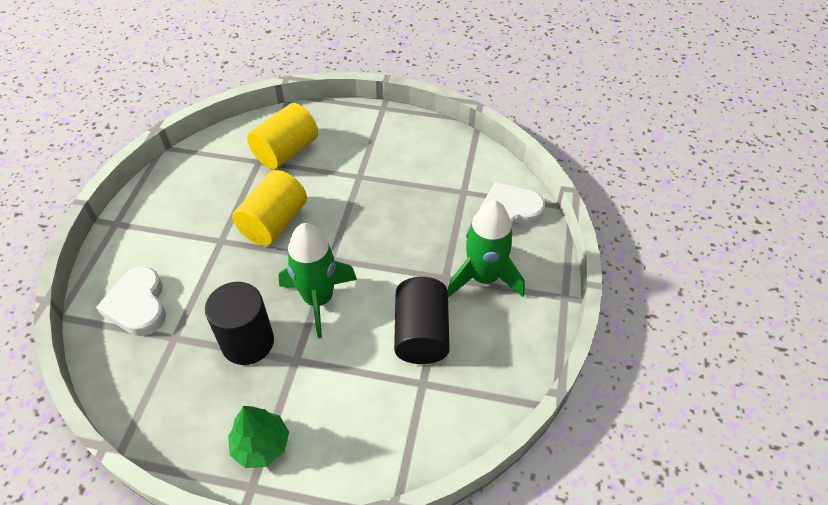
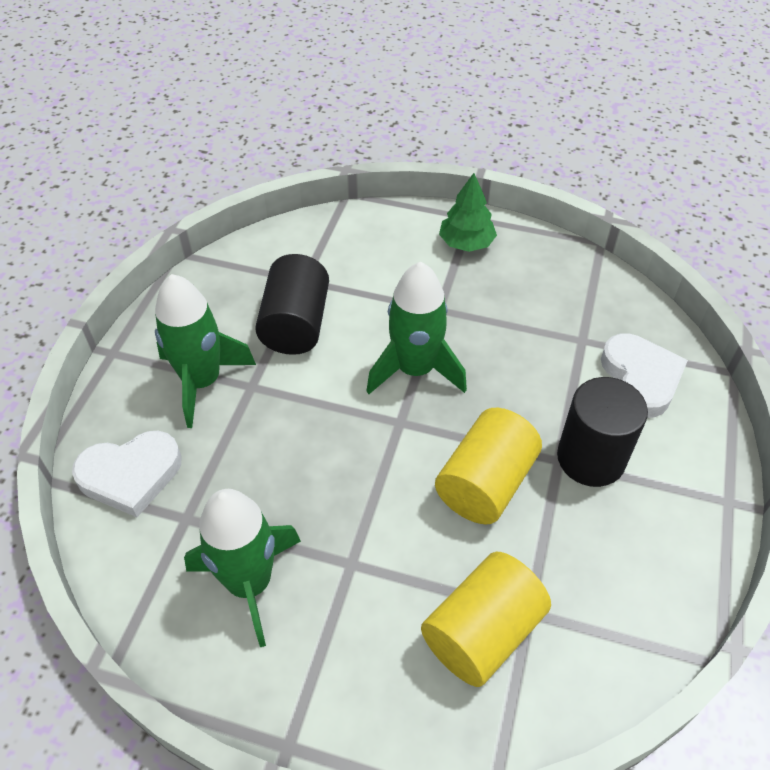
camera: 175 degrees left, 0 degrees up
black cylinder [205,282,274,365] -> black cylinder moved to [557,377,648,487]
none -> green rocket [184,489,301,647]

